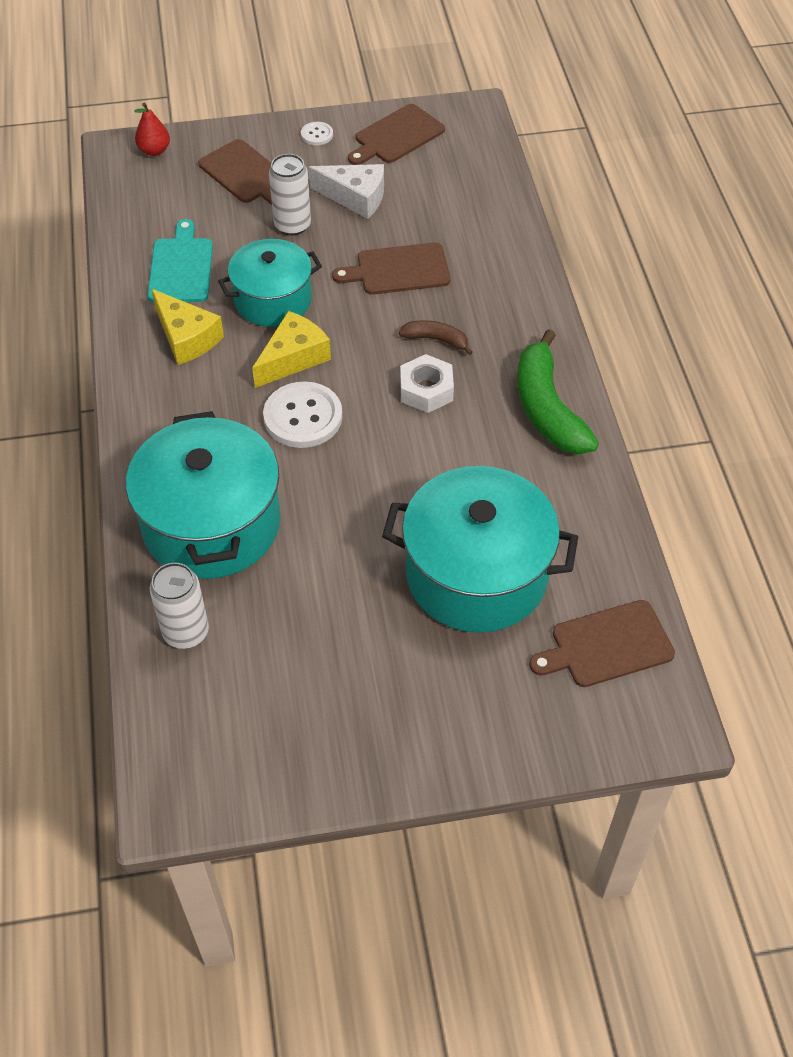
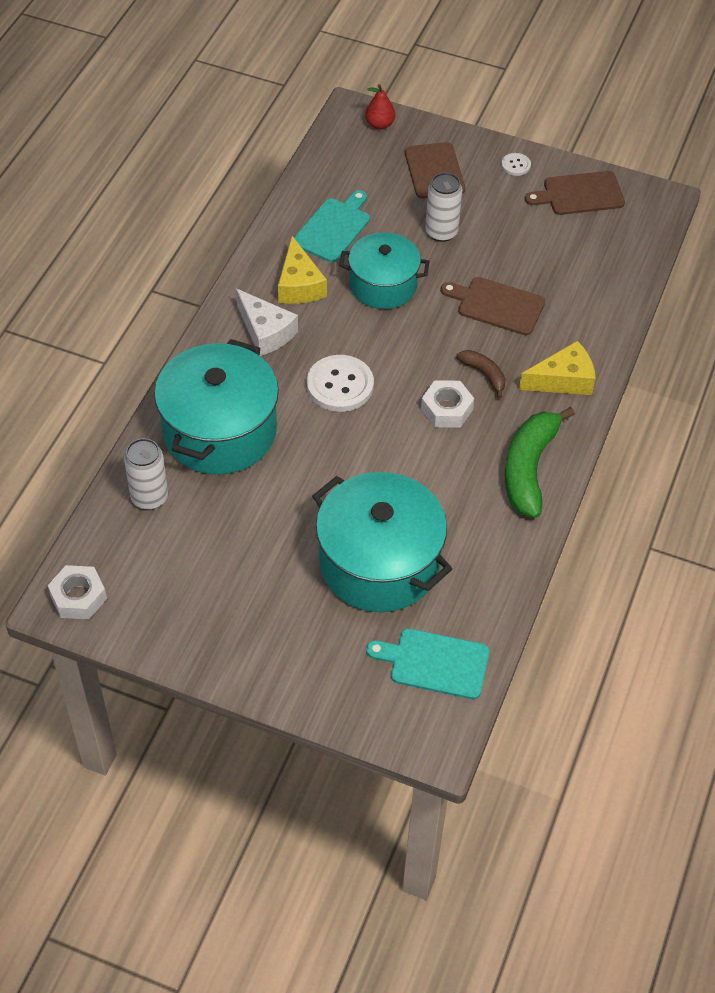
camera: 30 degrees right, 0 degrees up
yellow cheese [252,311,331,388] -> yellow cheese moved to [519,341,596,395]
white cheese [308,164,384,219] -> white cheese moved to [236,289,298,356]
brown cutting board [529,600,675,687] -> turquoise cutting board [366,628,490,699]
none -> white nut [48,565,107,619]

